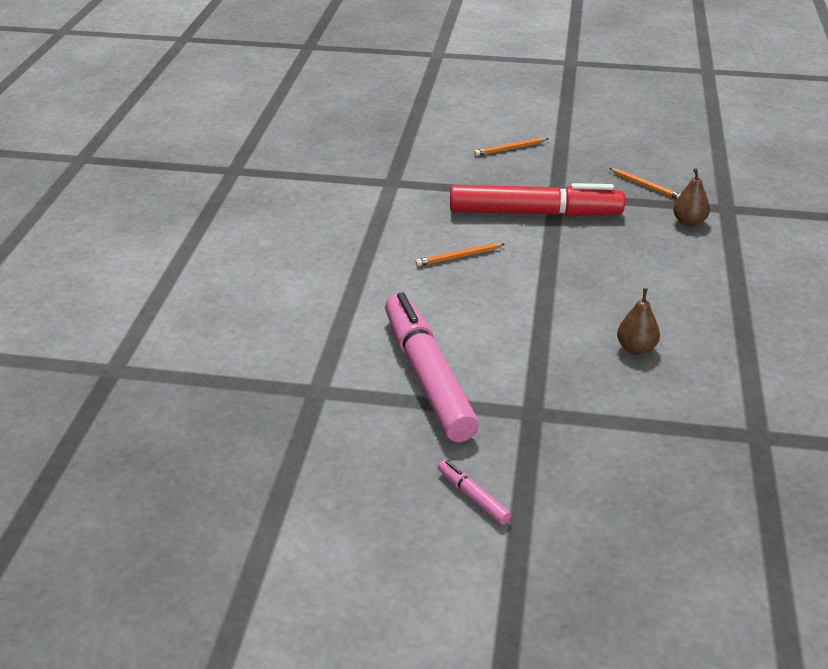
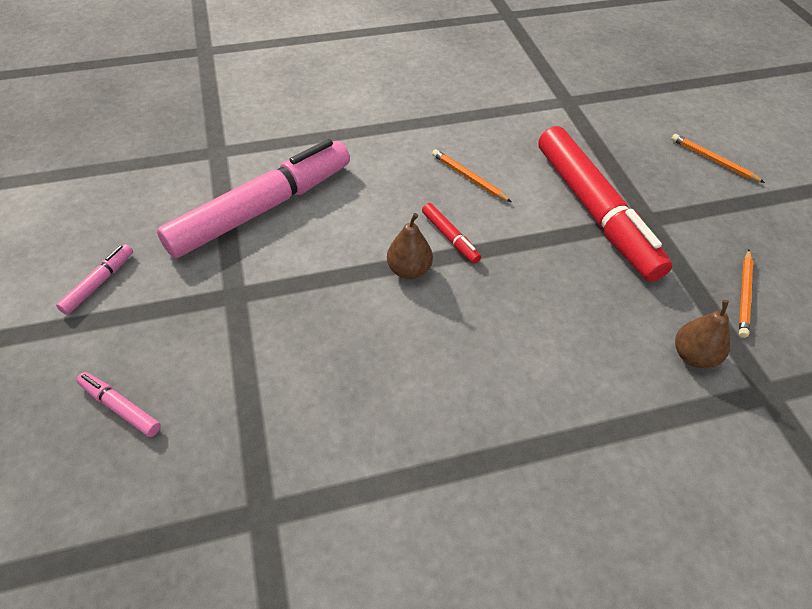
camera: 65 degrees right, 15 degrees up
brown pear [617,288,660,355] -> brown pear moved to [387,213,433,279]
none -> pink marker [76,372,161,437]
none -> red marker [422,203,481,264]

